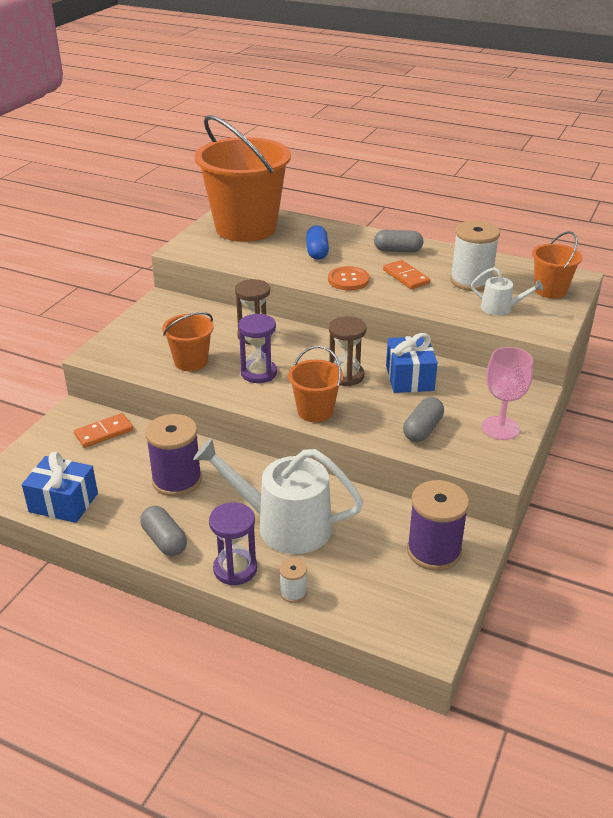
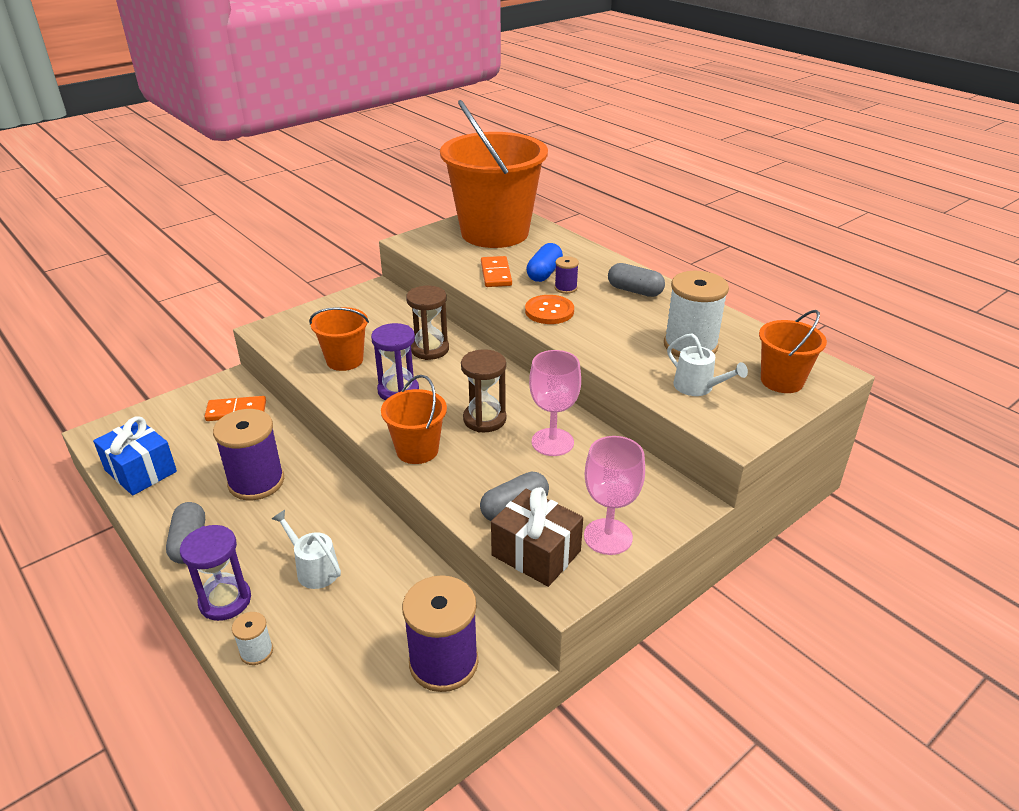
camera: 25 degrees right, 0 degrees up
white watering can [193,438,363,554] -> white watering can [272,510,341,589], size x0.49
orange domino [383,260,430,289] -> orange domino moved to [481,256,512,287]
blue gift [386,333,438,393] -> pink goblet [529,350,581,456]
none -> brown gift [491,487,583,587]
none -> purple spool [555,256,579,294]

